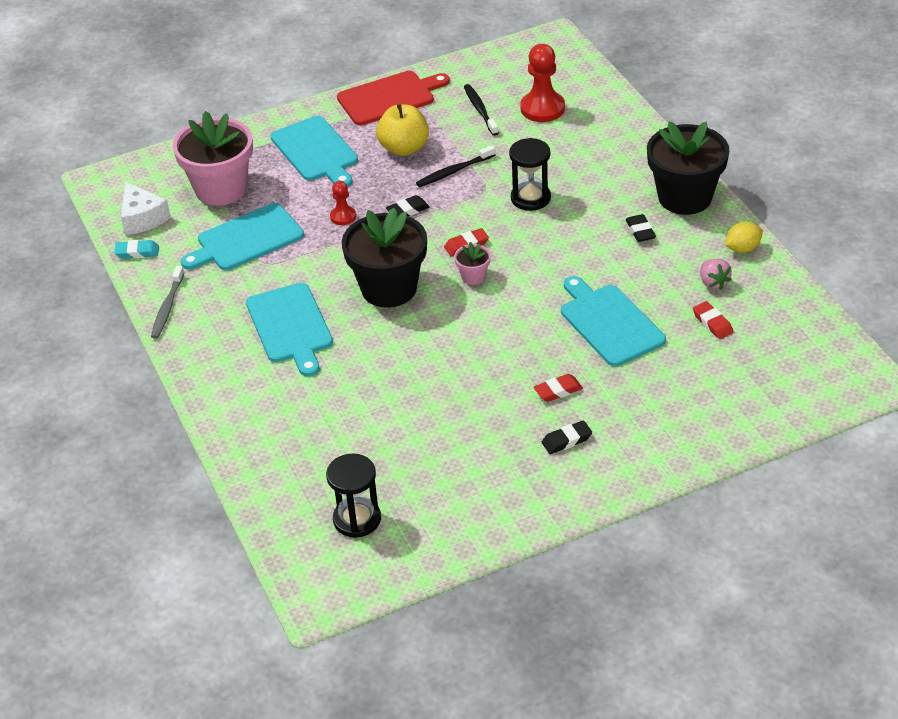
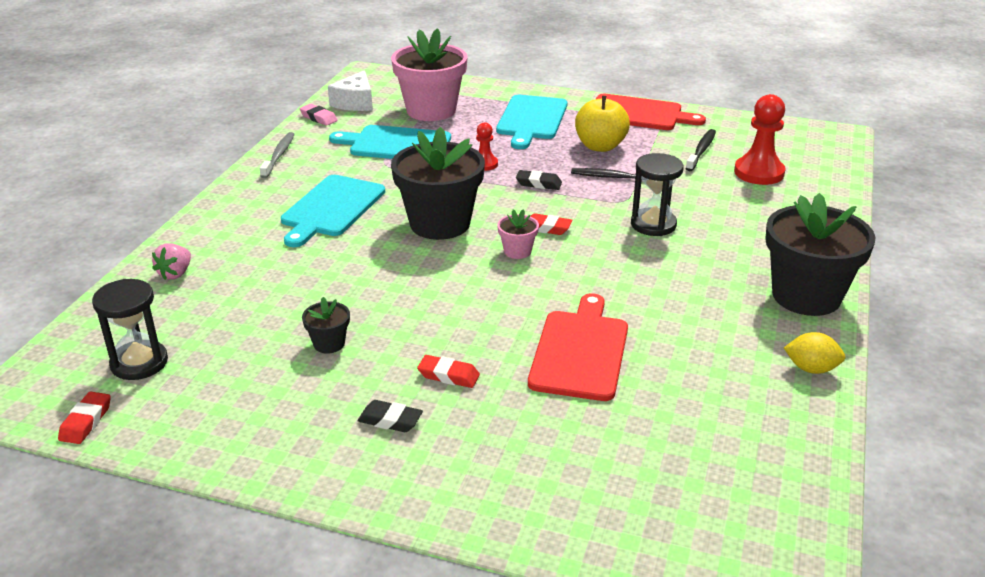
camera: 40 degrees right, 10 degrees down
turquoise eraser [114,240,159,259] -> pink eraser [300,104,338,126]
grey toothbrush [151,266,184,339] -> grey toothbrush turned 135 degrees clockwise [260,132,295,178]
turquoise cutting board [561,276,666,366] -> red cutting board [528,293,628,401]
black eraser [626,214,656,242] -> none
red eraser [693,301,733,339] -> red eraser moved to [58,391,111,444]
pink strawberry [701,259,732,290] -> pink strawberry moved to [152,243,191,280]
none -> black flower pot [302,297,350,354]

